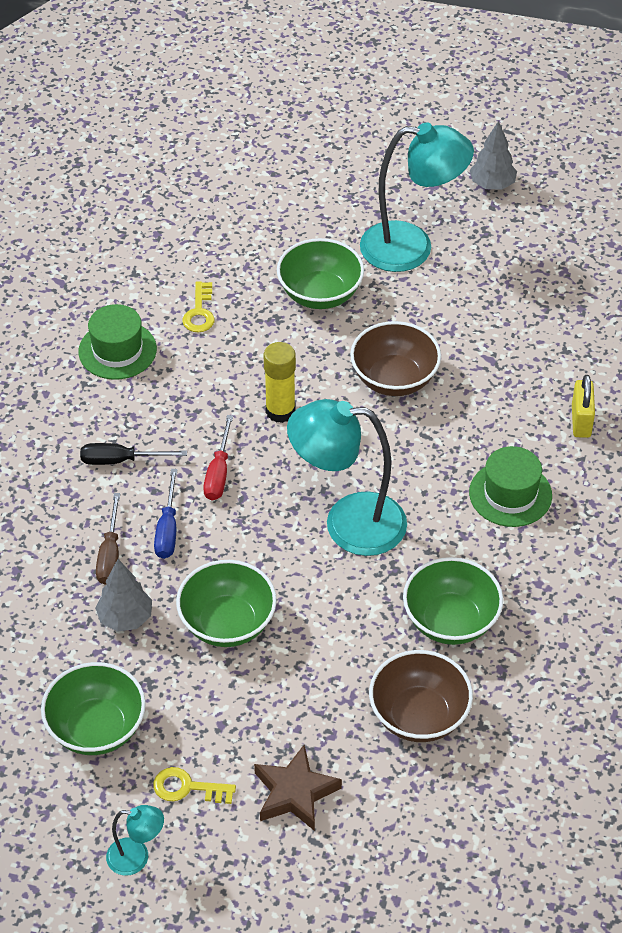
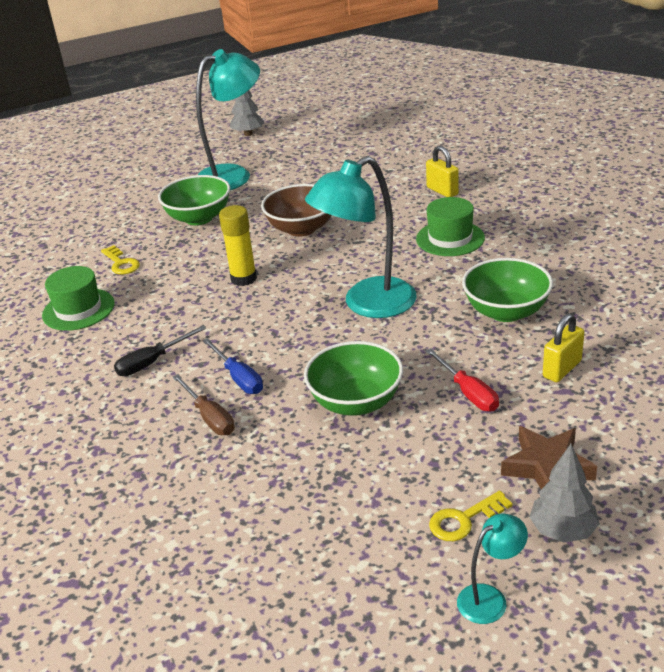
camera: 35 degrees left, 15 degrees down
green bowl [41,662,146,755] -> none
grey tree [95,559,152,632] -> grey tree moved to [529,444,600,542]
red screwdriver [203,415,233,500] -> red screwdriver moved to [426,348,499,411]
brown bowl [369,650,473,742] -> yellow padlock [543,313,584,382]

